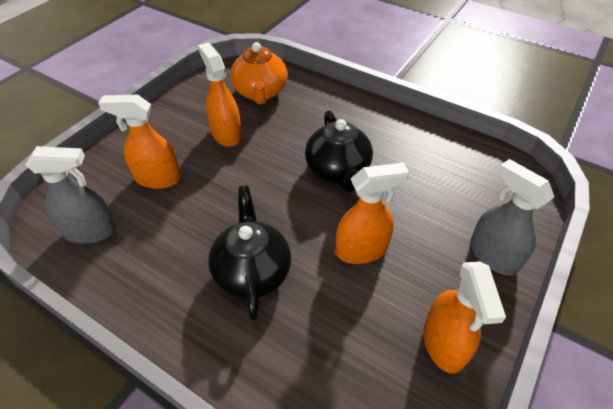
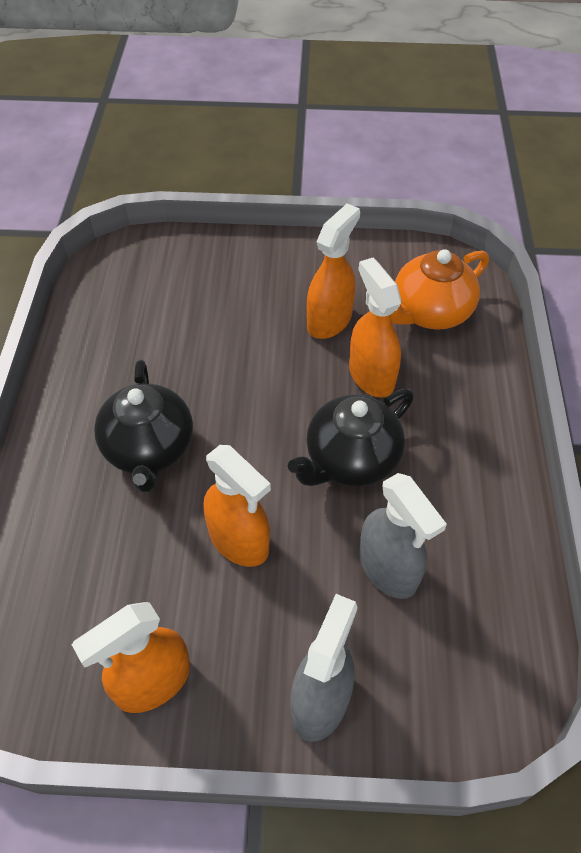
camera: 60 degrees right, 5 degrees up
grey spray bottle [25,146,116,244] -> grey spray bottle moved to [359,473,447,599]
orange spray bottle [98,95,181,189] -> orange spray bottle moved to [349,258,402,398]
black teapot [208,186,291,320] -> black teapot turned 120 degrees clockwise [94,360,193,492]

